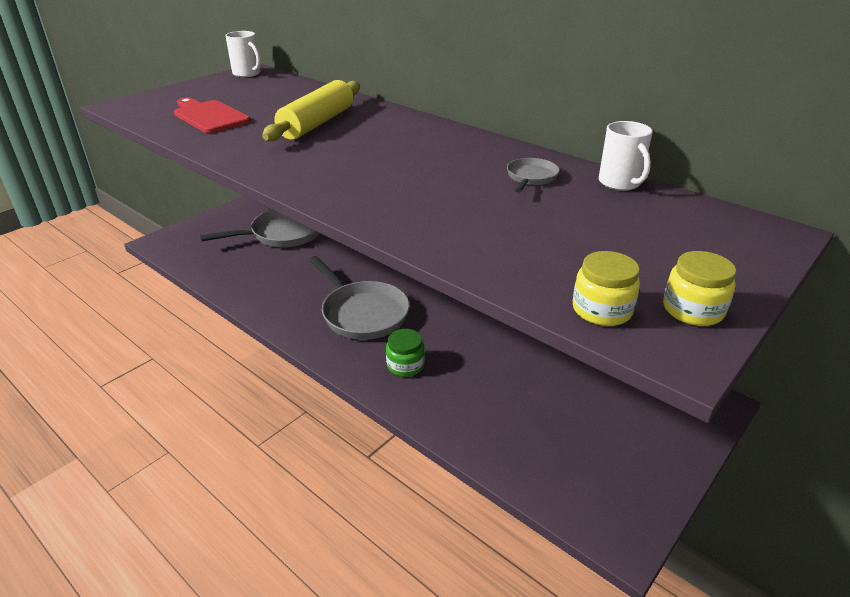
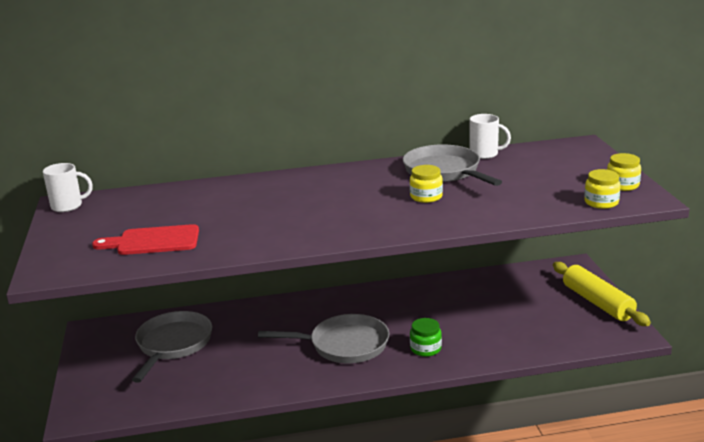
camera: 50 degrees left, 10 degrees down
yellow rolling pin [262,80,360,141] -> yellow rolling pin moved to [553,262,651,326]
grey pan [507,158,560,193] -> grey pan [403,144,502,186], size x2.05
none -> yellow jar [410,165,443,203]

